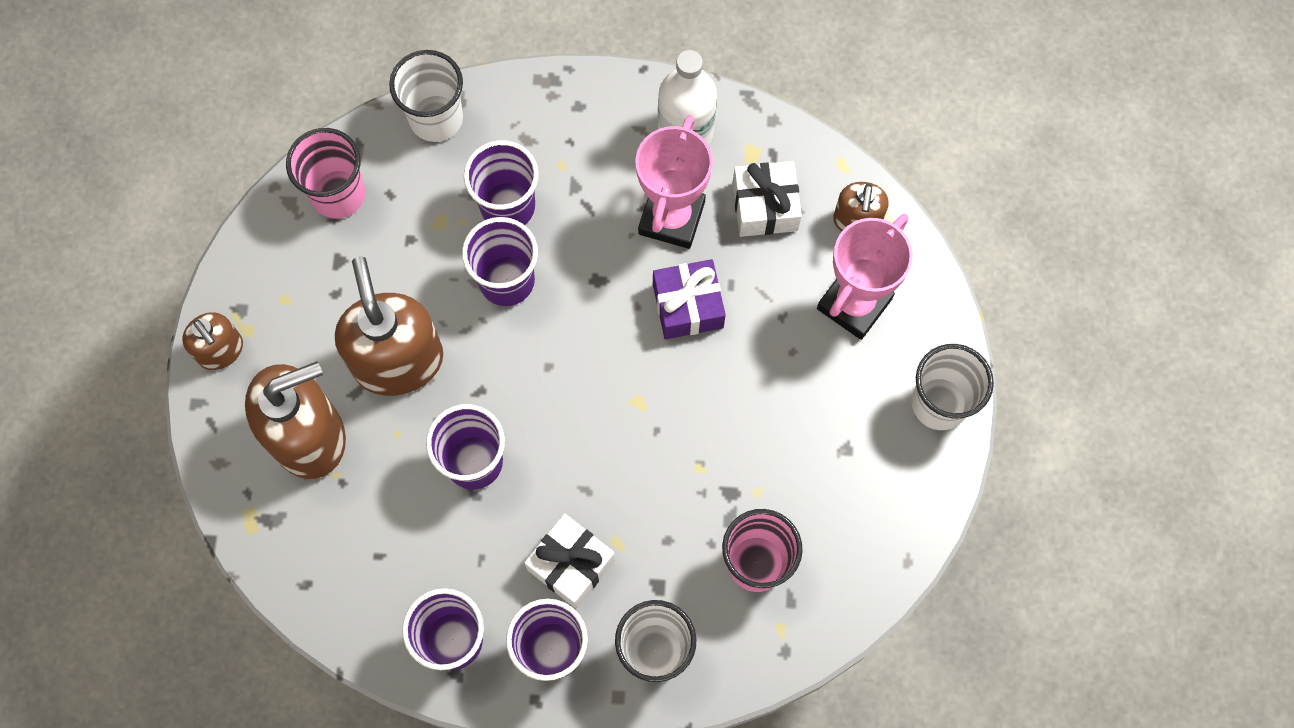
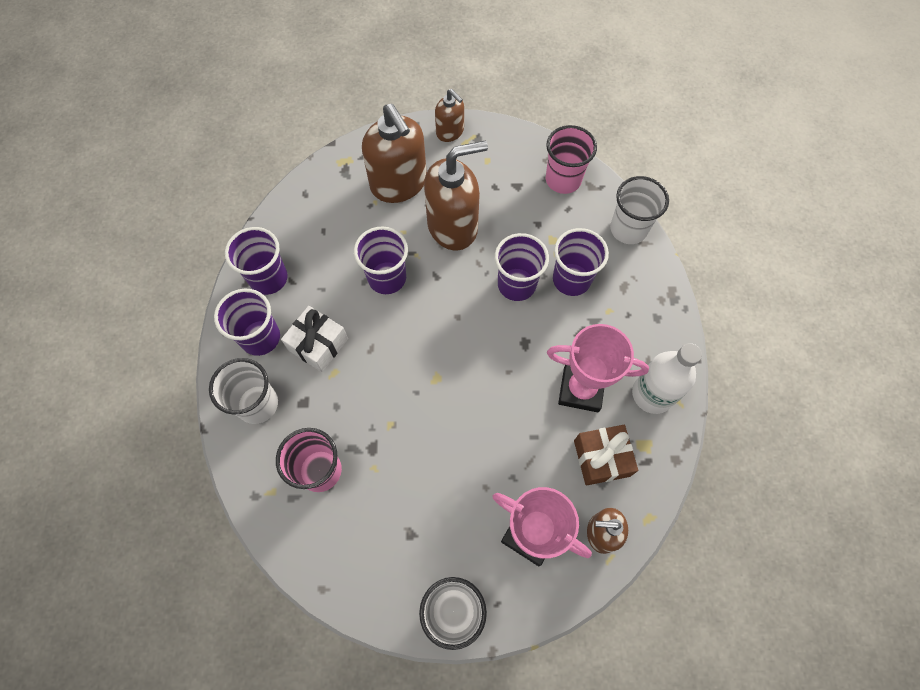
camera: 85 degrees right, 5 degrees down
brown soap dispenser [182,312,243,370] -> brown soap dispenser turned 90 degrees counterclockwise [435,89,464,142]
purple gift [653,259,726,339] -> none
white gift [733,161,802,237] -> brown gift [574,425,638,485]

